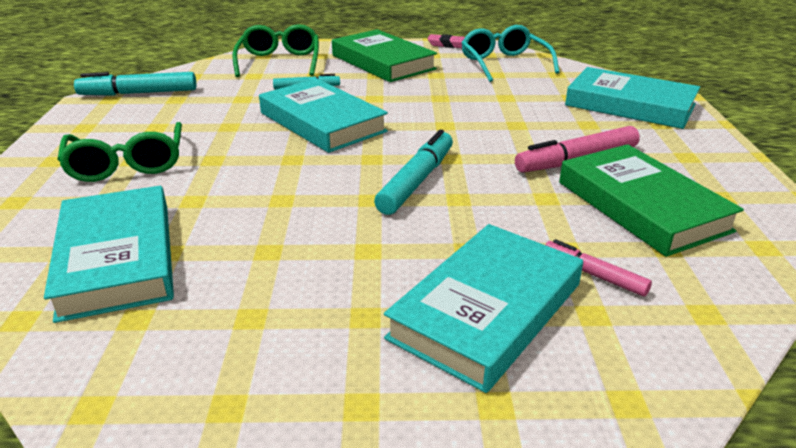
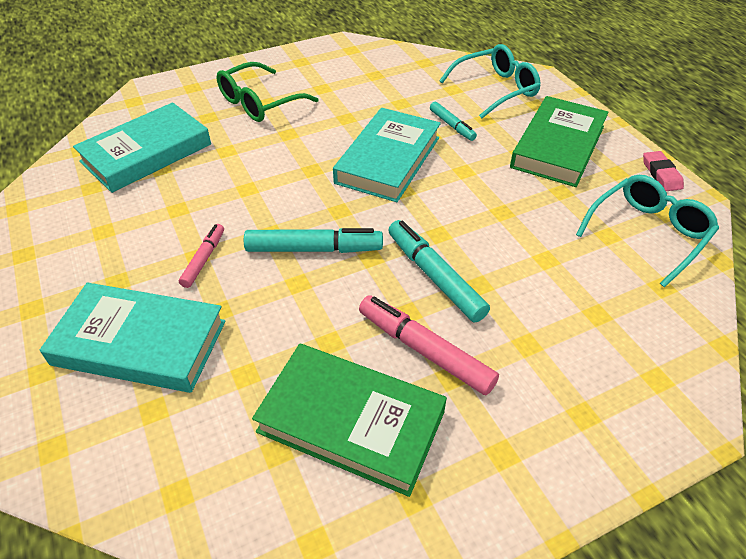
camera: 65 degrees right, 15 degrees up
turquoise marker [74,72,196,96] -> turquoise marker moved to [388,220,490,322]
green glasses [233,24,319,77] -> turquoise glasses [439,44,541,118]
pink marker [545,239,652,296] -> pink marker moved to [179,224,224,288]
green book [559,144,744,257] -> green book turned 75 degrees clockwise [252,344,447,497]
turquoise book [565,67,700,129] -> none

